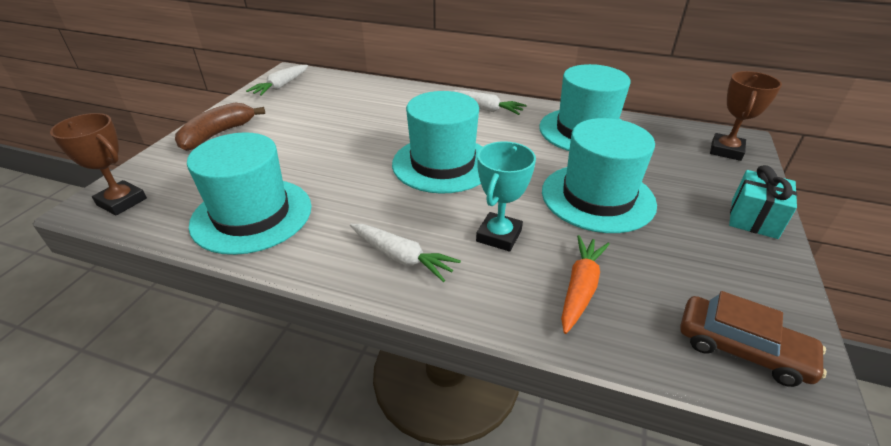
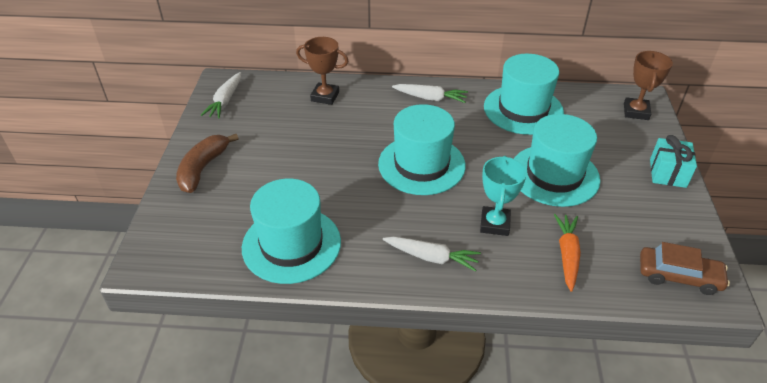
camera: 15 degrees left, 5 degrees up
brown trophy [50,113,147,215] -> brown trophy moved to [296,37,348,105]

